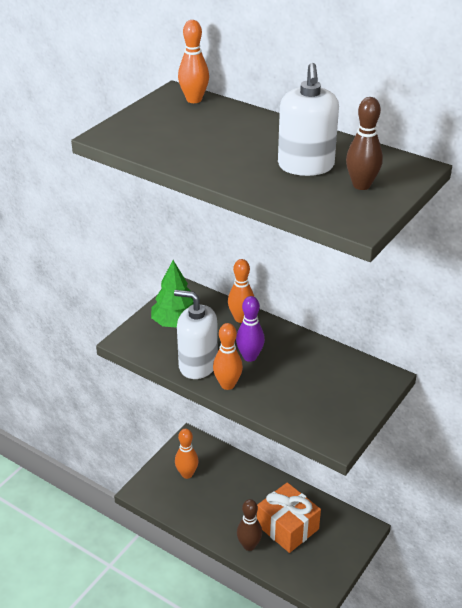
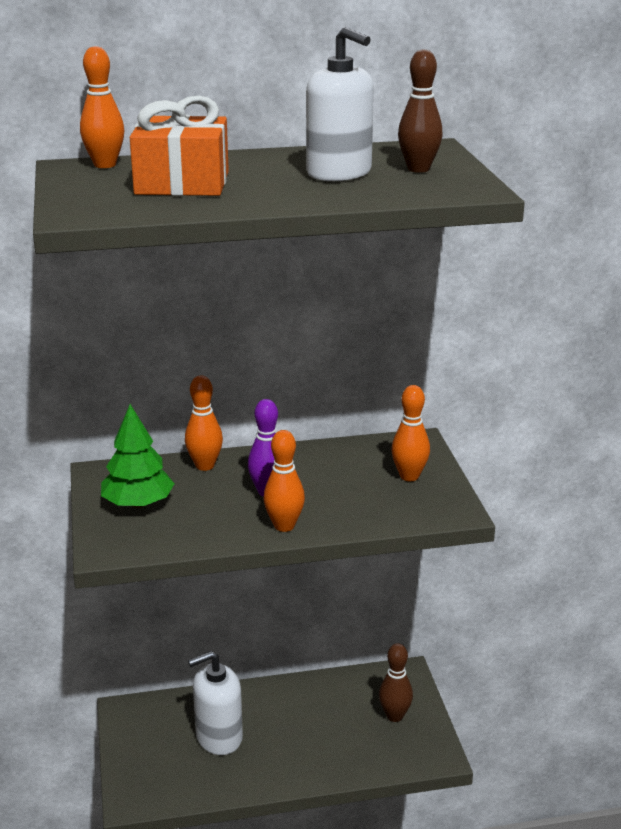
camera: 45 degrees left, 10 degrees down
white soap dispenser [174,290,218,379] -> white soap dispenser moved to [188,651,243,755]
orange bowling pin [175,429,199,479] -> orange bowling pin moved to [391,385,430,481]
brown bowling pin [237,499,262,551] -> brown bowling pin moved to [379,643,413,722]
orange gift [257,482,321,553] -> orange gift moved to [130,96,229,196]

